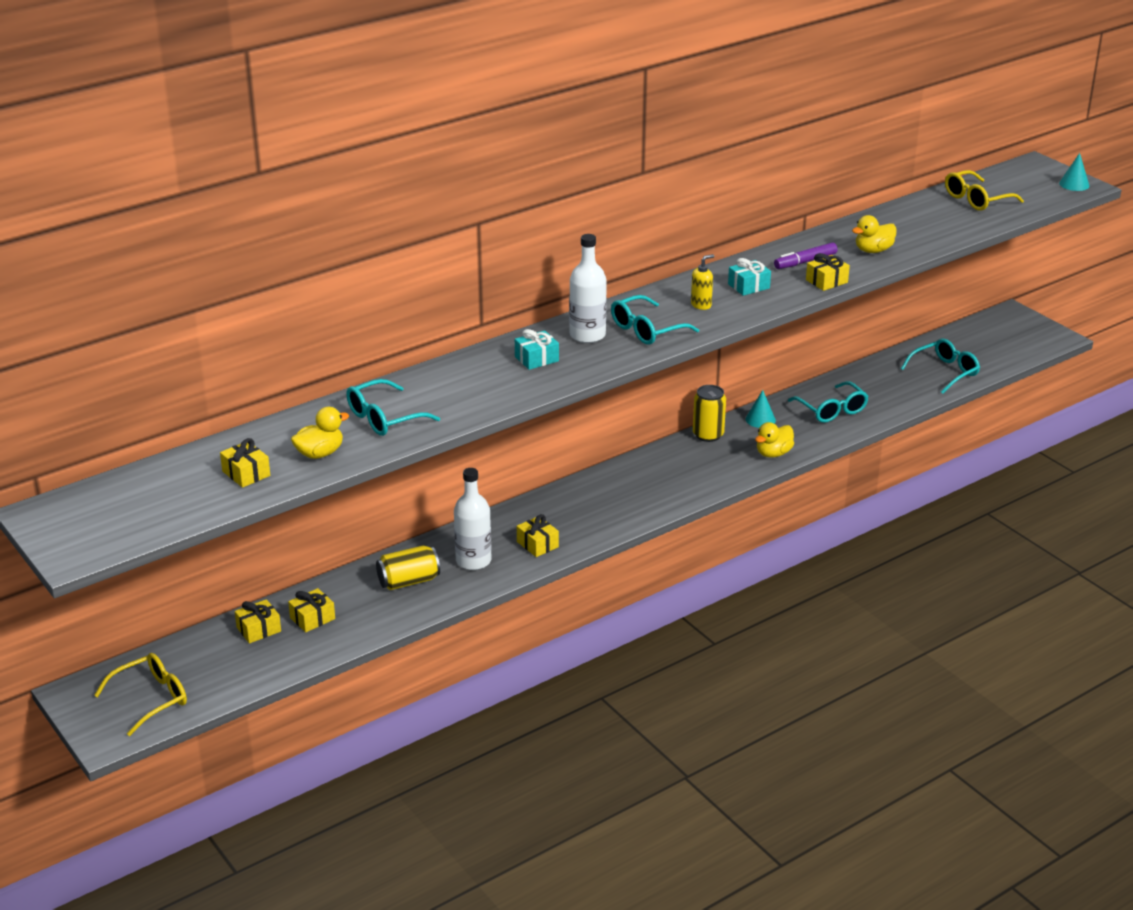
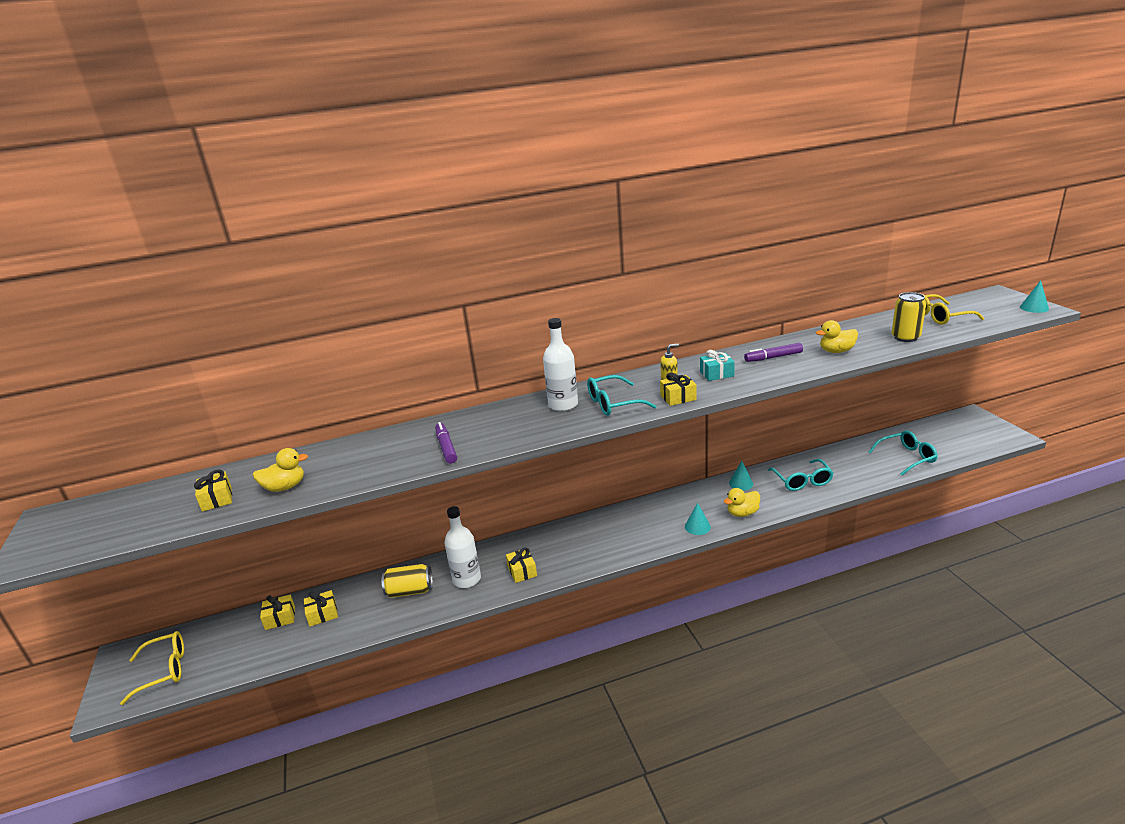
camera: 20 degrees right, 5 degrees down
turquoise glasses [346,379,440,436] -> none
turquoise gift [515,329,559,370] -> none
yellow can [693,385,726,442] -> yellow can moved to [892,292,926,342]
yellow gift [806,253,850,291] -> yellow gift moved to [660,373,697,406]
none -> purple marker [435,422,457,464]
none -> turquoise cone [685,503,711,535]

